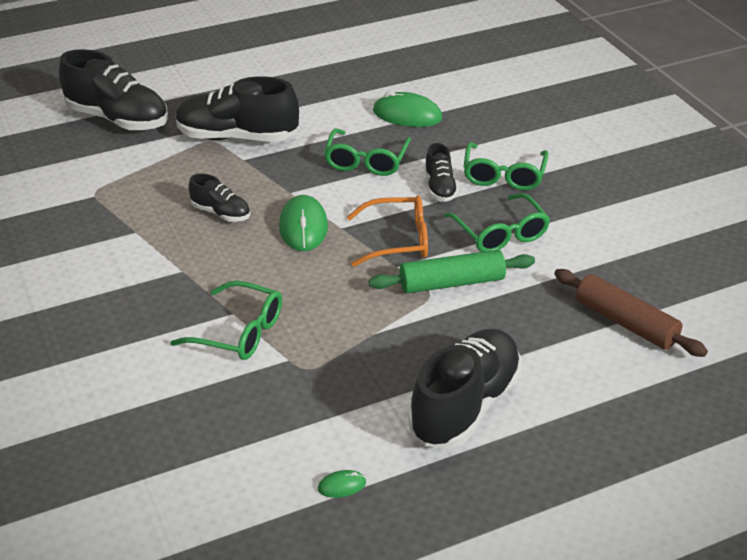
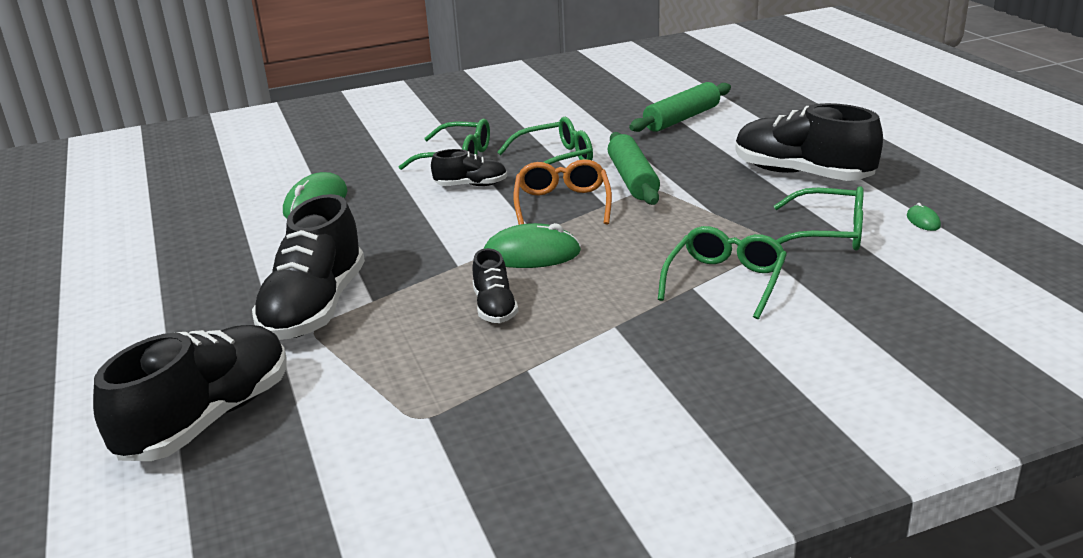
camera: 85 degrees left, 10 degrees down
black shoe [189,174,250,222] -> black shoe turned 135 degrees clockwise [472,248,518,323]
green glasses [324,128,411,176] -> green glasses moved to [774,186,864,251]
brown rolling pin [554,269,708,357] -> green rolling pin [629,82,731,132]

